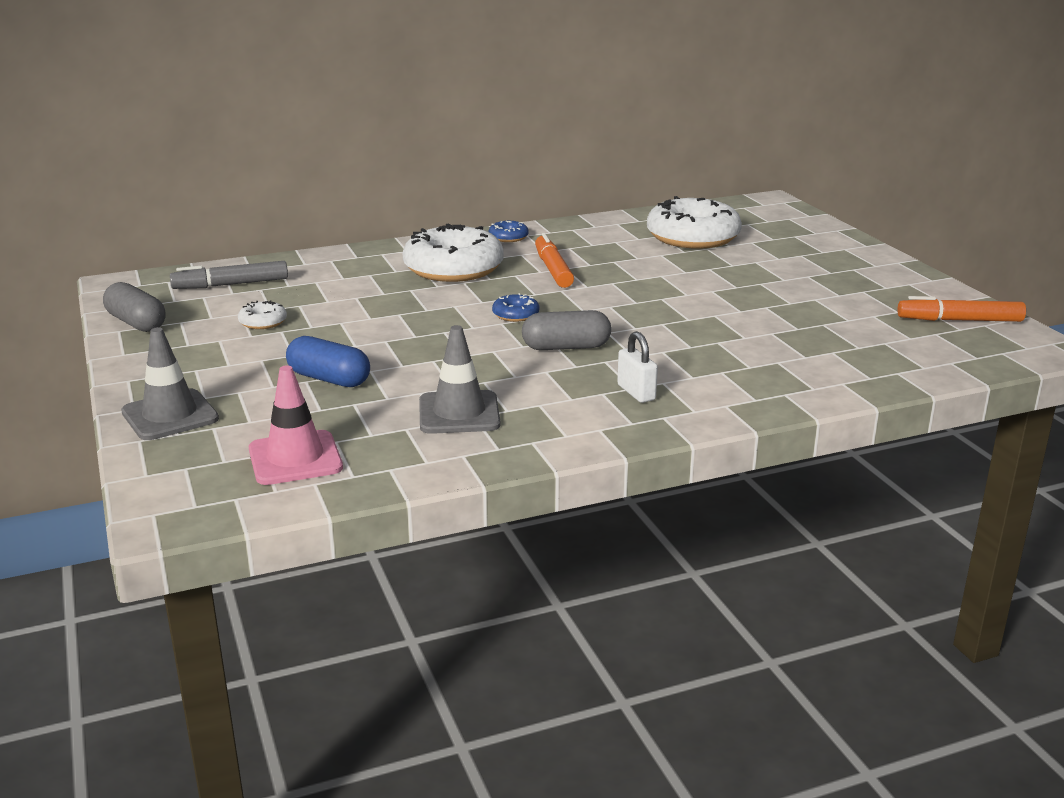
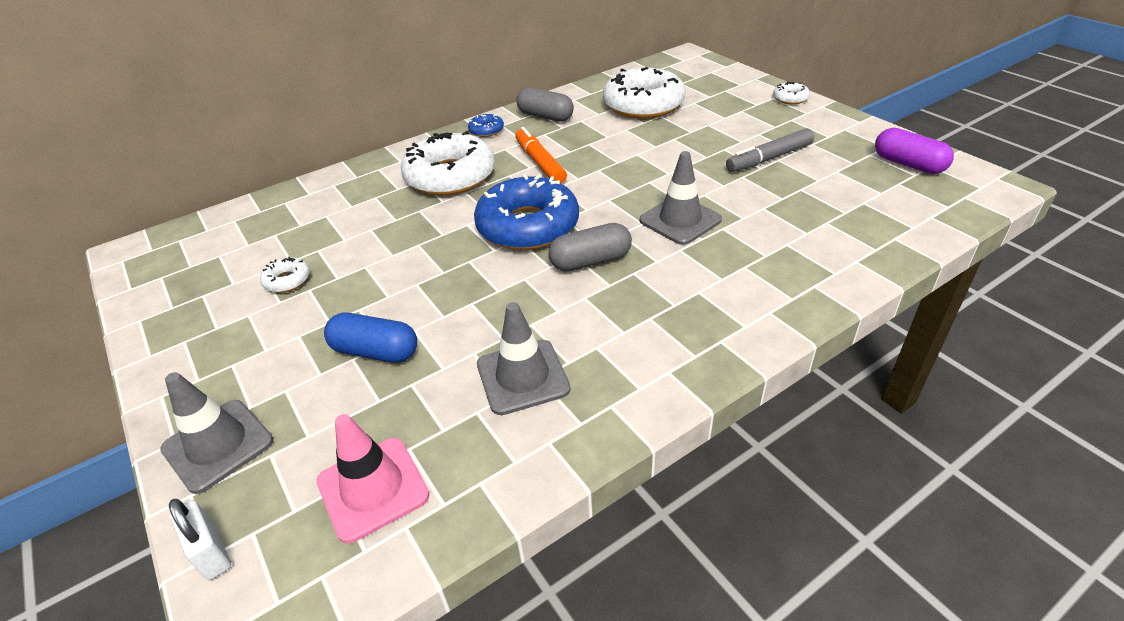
camera: 10 degrees left, 15 degrees up
grey capsule [103,282,165,332] -> grey capsule moved to [516,87,574,122]
grey marker [170,261,288,289] -> grey marker moved to [726,128,814,172]
blue donut [492,293,539,322] -> blue donut [474,174,579,250], size x2.34
white padlock [617,331,658,403] -> white padlock moved to [169,499,231,580]
orange marker [897,296,1026,322] -> purple capsule [875,128,954,174]
none -> grey traffic cone [639,151,722,245]
none -> white donut [773,82,810,104]

